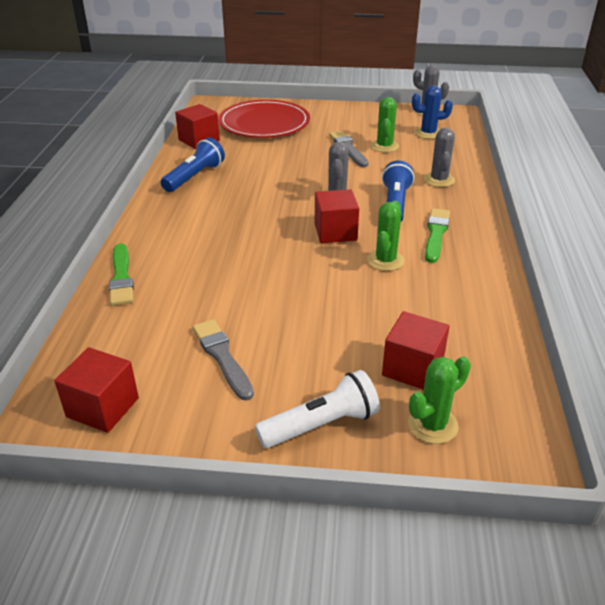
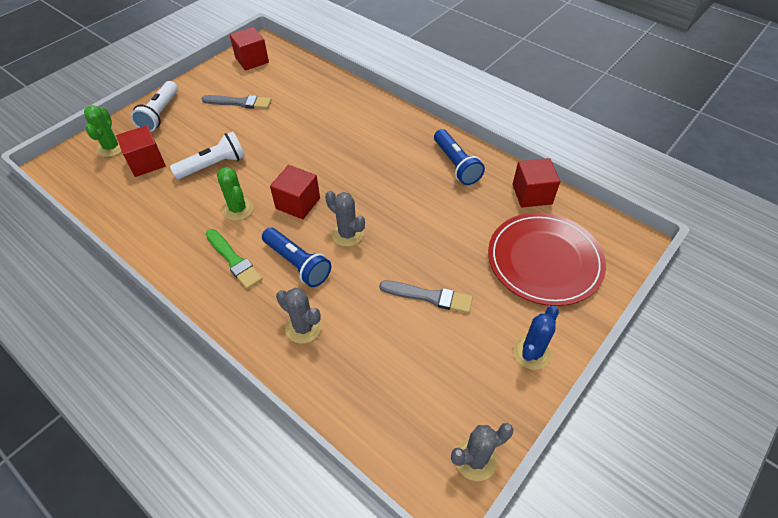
camera: 125 degrees right, 15 degrees up
green brush [109,243,134,306] -> none
green cactus [371,97,399,152] -> none
blue cactus [412,85,453,139] -> blue cactus moved to [513,306,559,370]
none -> white flashlight [170,132,245,179]

